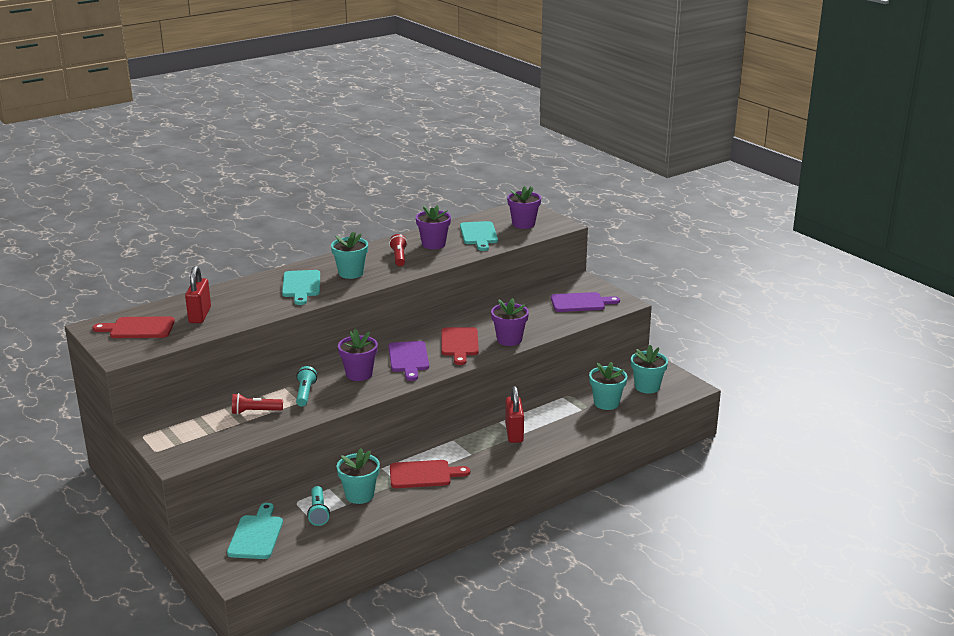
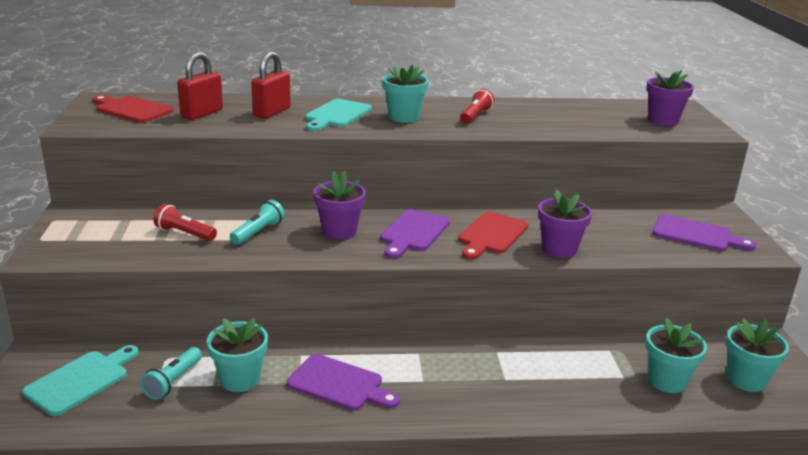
camera: 30 degrees right, 0 degrees up
red cutting board [390,460,470,488] -> purple cutting board [287,354,400,411]
purple flower pot [416,205,451,249] -> none
turquoise cutting board [460,221,498,251] -> none
red padlock [505,386,524,443] -> red padlock moved to [251,51,291,119]

